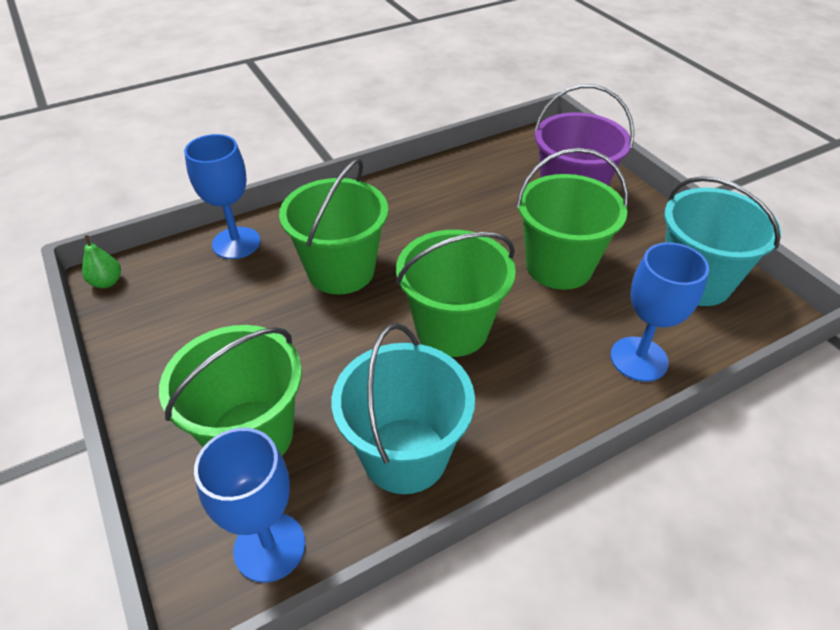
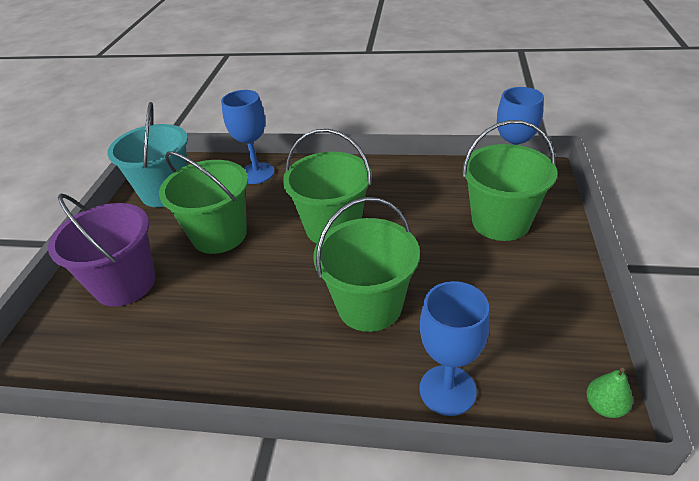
camera: 140 degrees left, 5 degrees down
turquoise bucket [332,323,475,494] -> none

